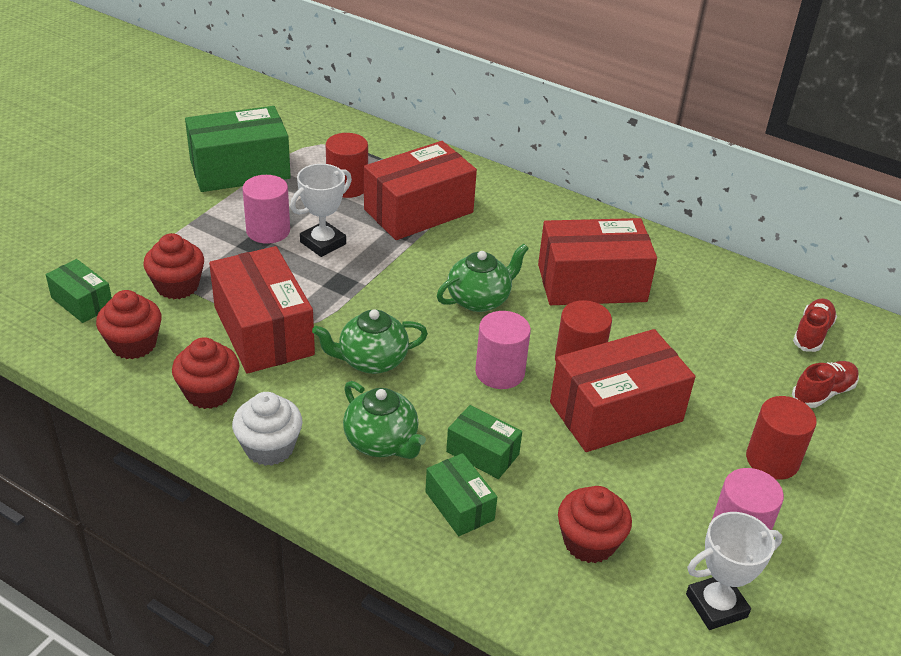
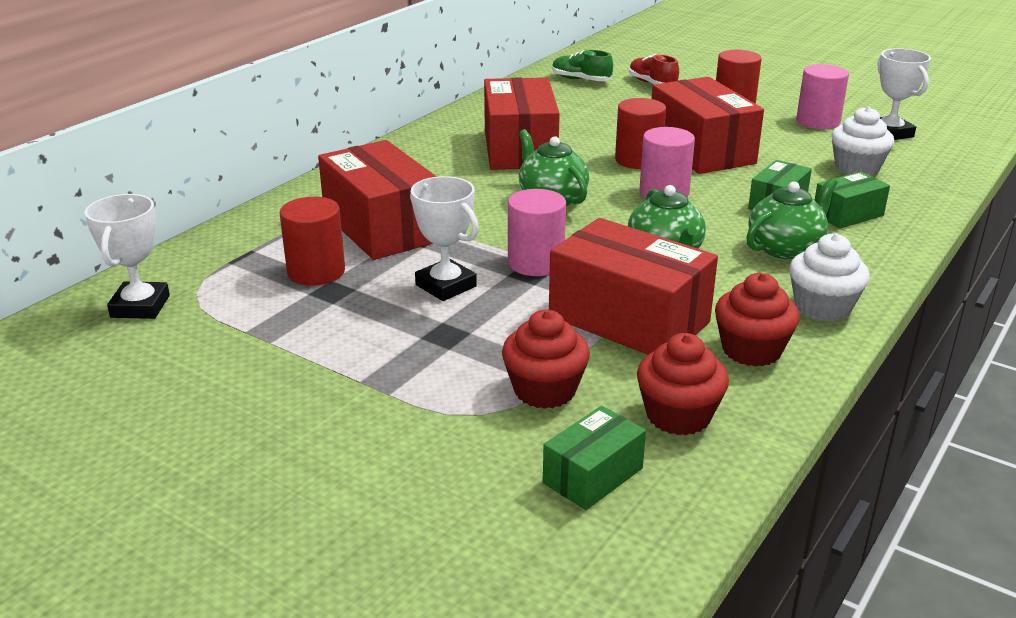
camera: 85 degrees left, 10 degrees down
green box [185,106,291,192] -> none
red box [209,246,315,374] -> red box turned 60 degrees clockwise [549,218,718,355]
pink cylinder [242,175,290,244] -> pink cylinder moved to [508,189,566,276]
red cupcake [558,486,632,563] -> white cupcake [832,106,894,176]
red shoe [793,298,837,352] -> green shoe [552,50,613,81]
none -> white trophy [85,194,170,319]

